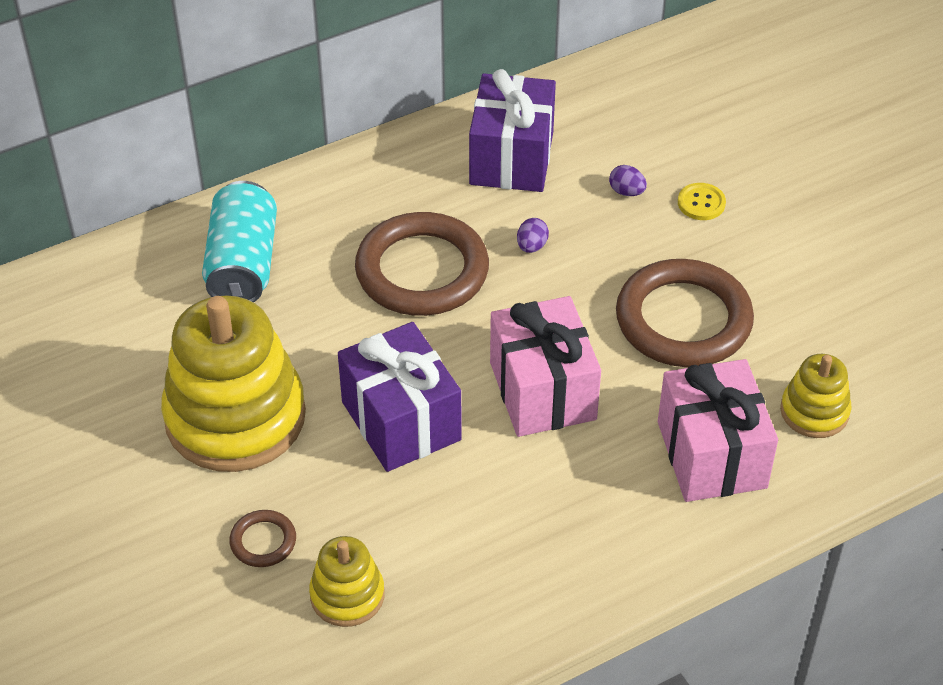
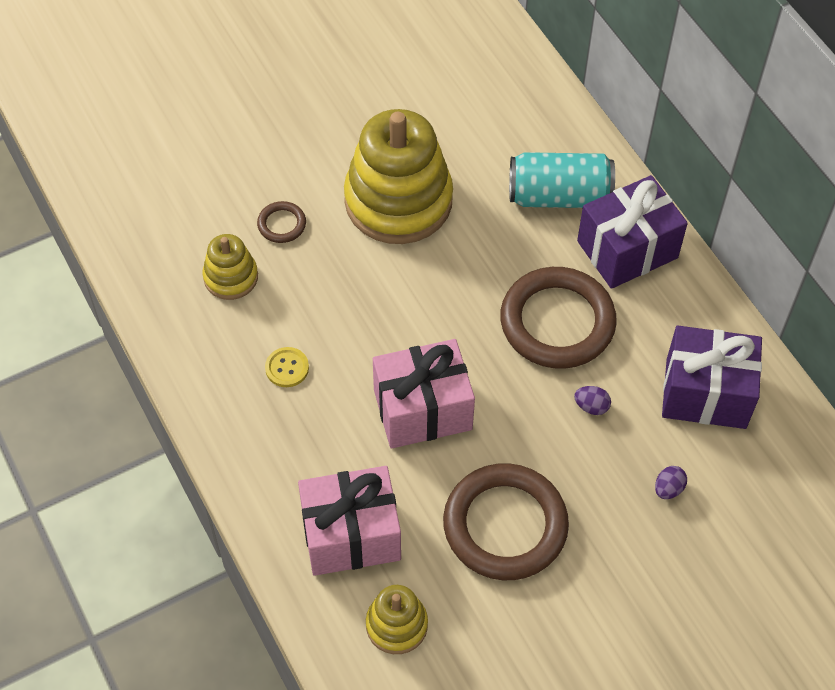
camera: 90 degrees right, 10 degrees up
purple gift [338,322,462,472] -> purple gift moved to [577,175,688,289]
yellow button [678,183,726,220] -> yellow button moved to [265,347,309,387]

